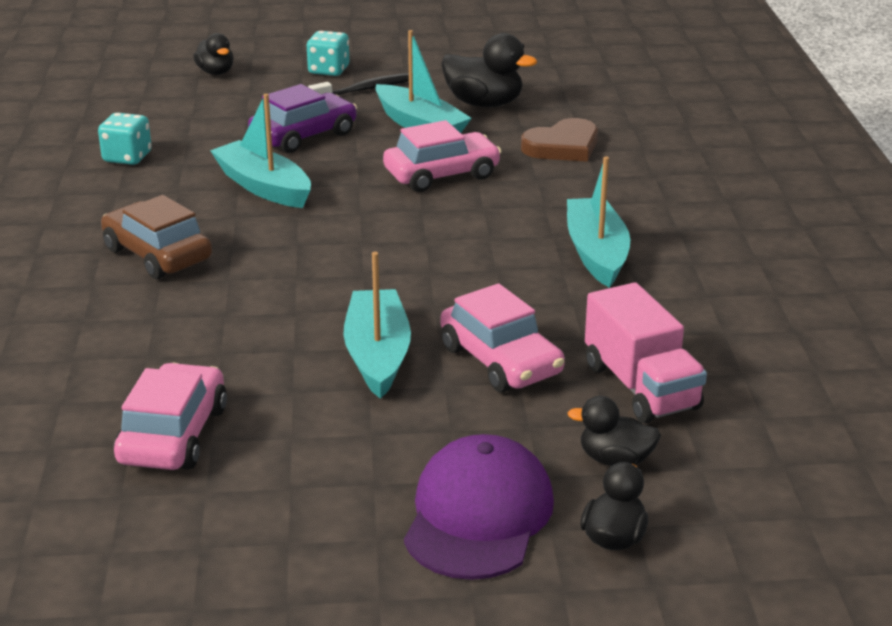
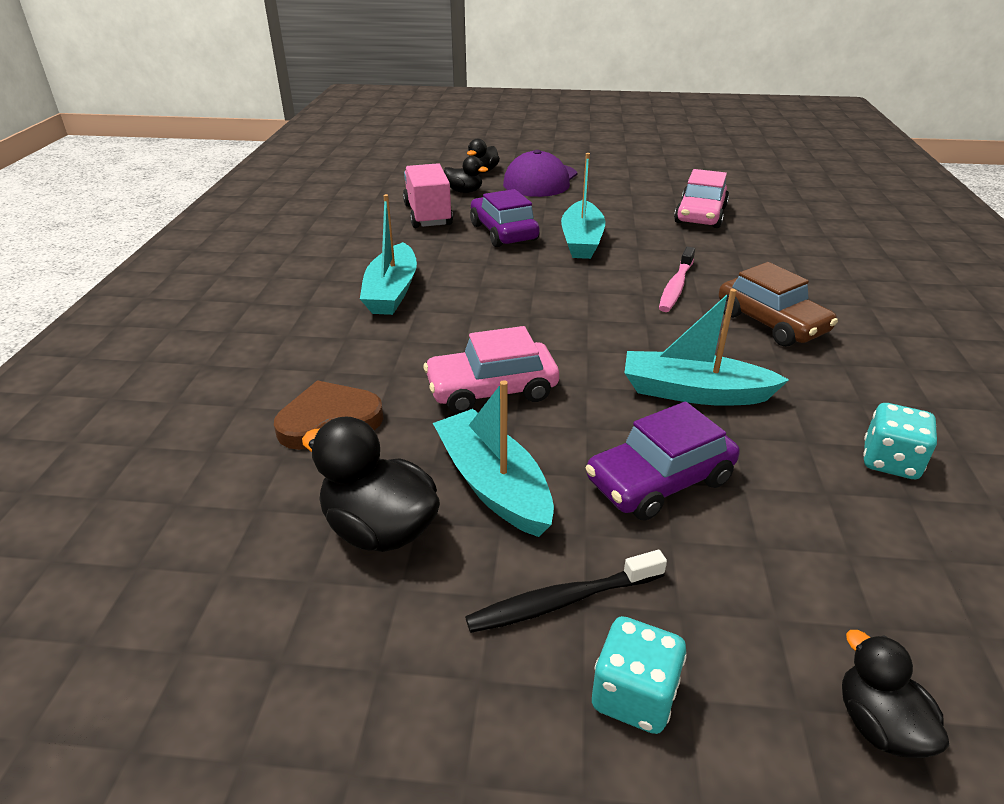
camera: 170 degrees left, 5 degrees up
turquoise boat [210,94,311,208] -> turquoise boat turned 135 degrees clockwise [625,289,789,406]
pink car [440,283,565,392] -> purple car [470,189,540,247]
none -> pink toothbrush [659,247,695,312]

